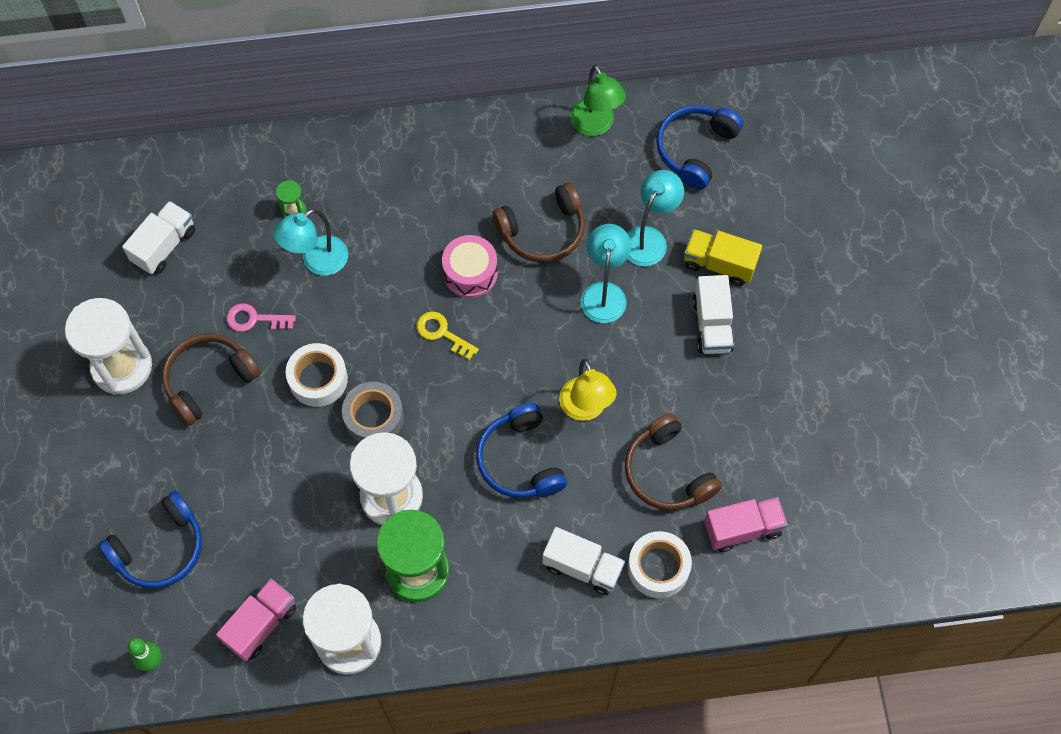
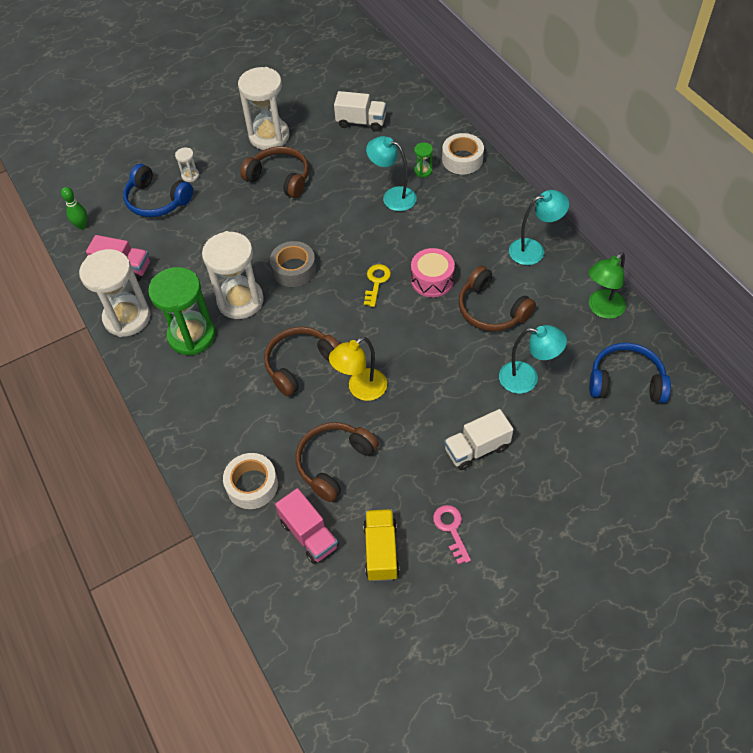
camera: 70 degrees right, 10 degrees down
pink key [226,304,296,332] -> pink key moved to [433,505,471,564]
white tape [286,343,348,407] -> white tape moved to [442,133,484,174]
blue headphones [476,403,567,498] -> brown headphones [264,327,340,397]
white truck [542,527,625,595] -> none
turquoise lamp [581,224,631,323] -> turquoise lamp moved to [509,190,569,265]
yellow truck [684,229,762,286] -> yellow truck moved to [363,509,400,581]
none -> white hourglass [175,148,199,182]

